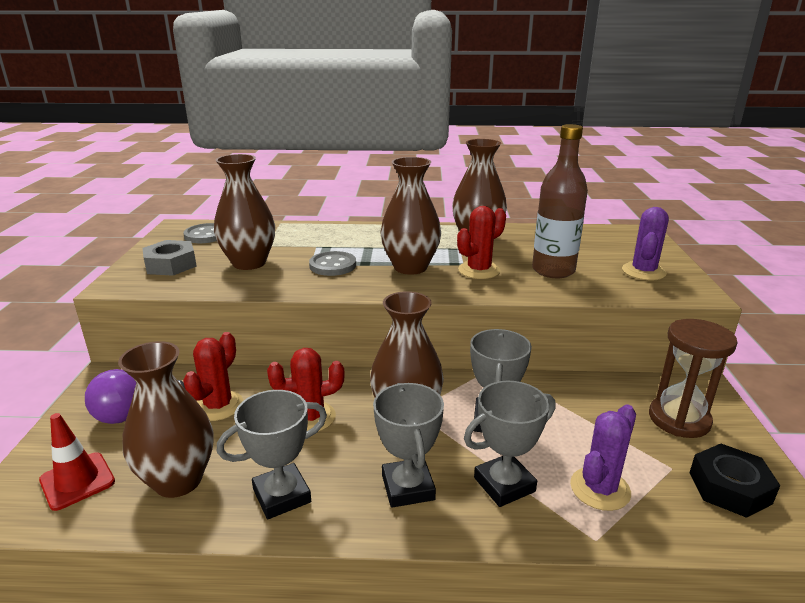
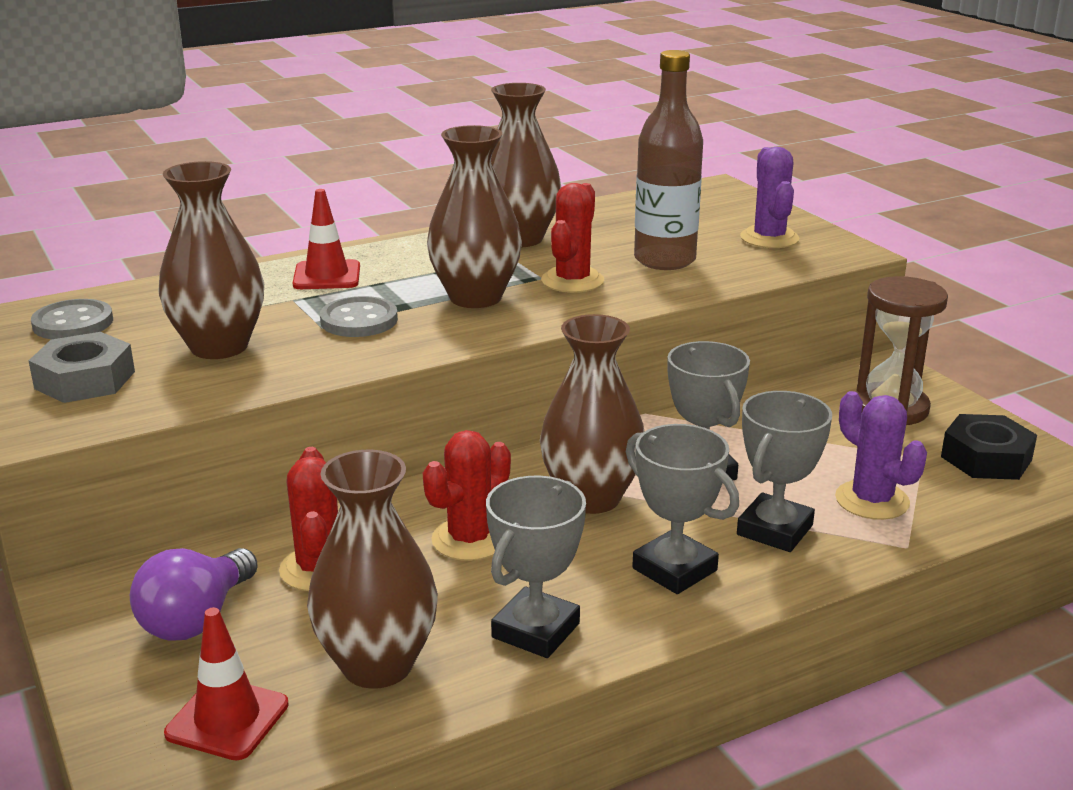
camera: 30 degrees left, 0 degrees up
purple cactus [570,404,636,511] -> purple cactus turned 45 degrees counterclockwise [835,391,927,520]
none -> red traffic cone [293,189,360,289]

